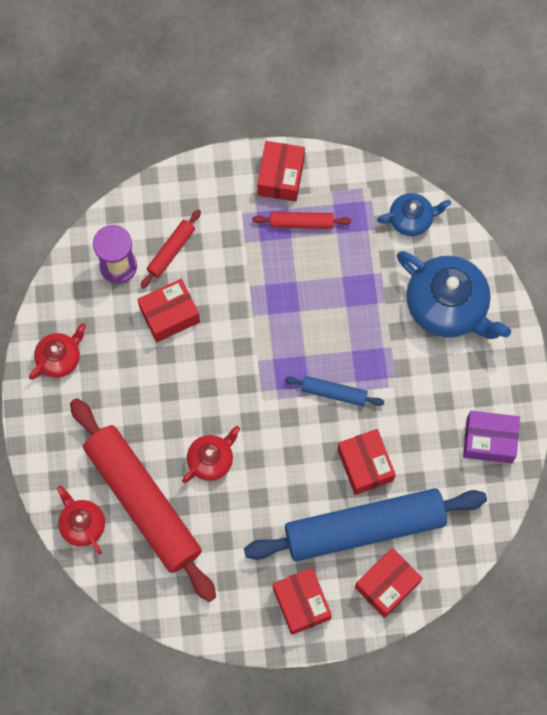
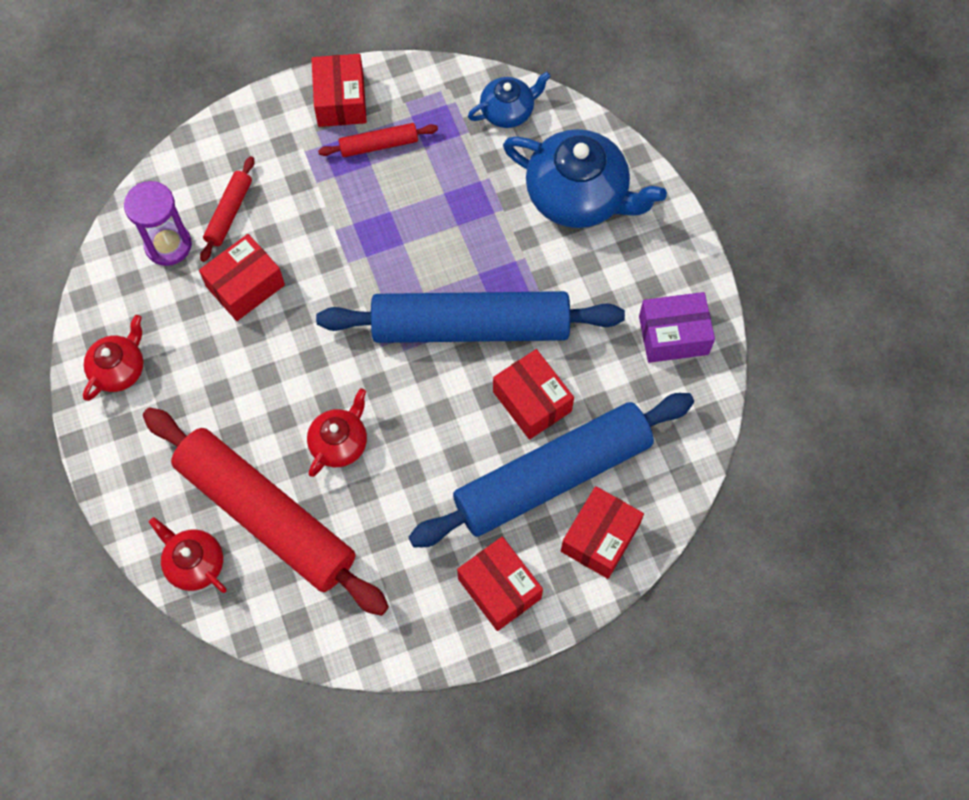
camera: 15 degrees left, 5 degrees down
blue rolling pin [285,376,384,406] -> blue rolling pin [316,291,625,343], size x2.37

